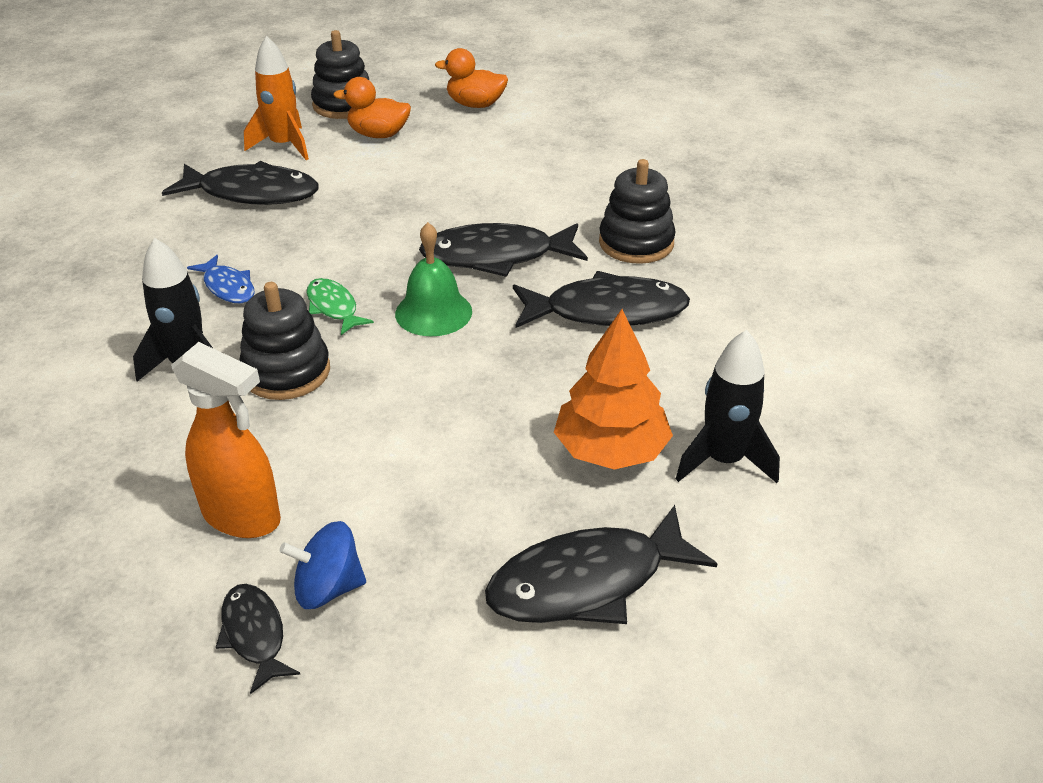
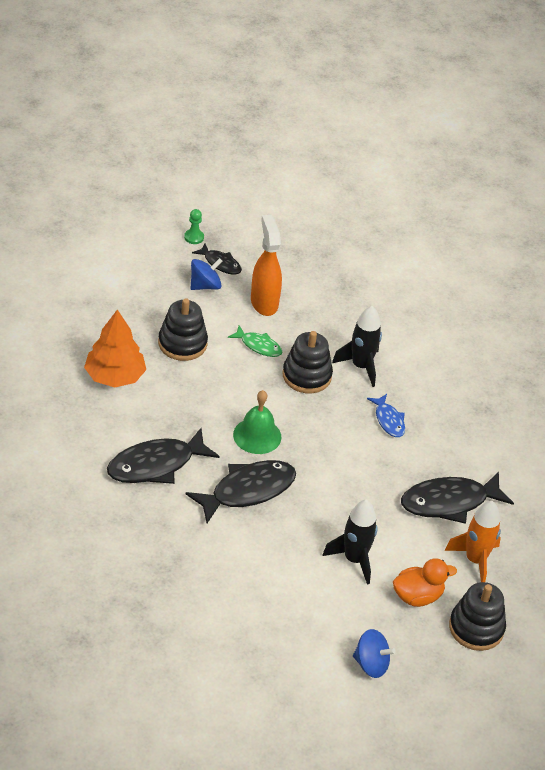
camera: 150 degrees right, 5 degrees up
orange spray bottle [171,342,281,538] -> orange spray bottle turned 75 degrees clockwise [251,215,282,316]
blue fish [187,255,255,303] -> blue fish turned 135 degrees counterclockwise [367,394,405,437]
green fish [307,278,374,335] -> green fish moved to [228,325,282,357]
orange duck [435,48,508,108] -> blue spinning top [353,629,396,678]
black fish [485,505,717,624] -> none
black stacking toy [599,159,676,264] -> black stacking toy moved to [158,298,208,361]
black rocket [676,330,780,483] -> black rocket moved to [322,499,378,585]
none -> green pawn [184,209,204,244]

